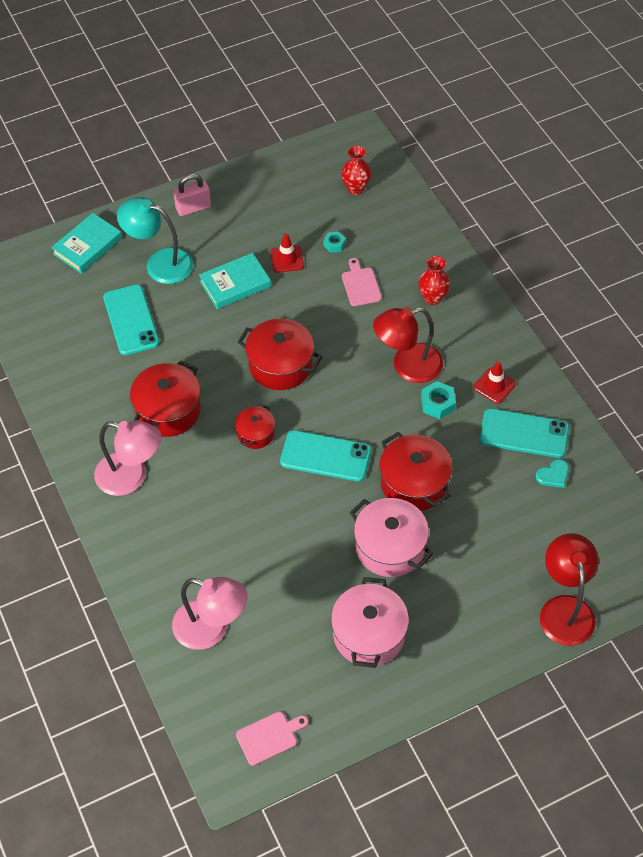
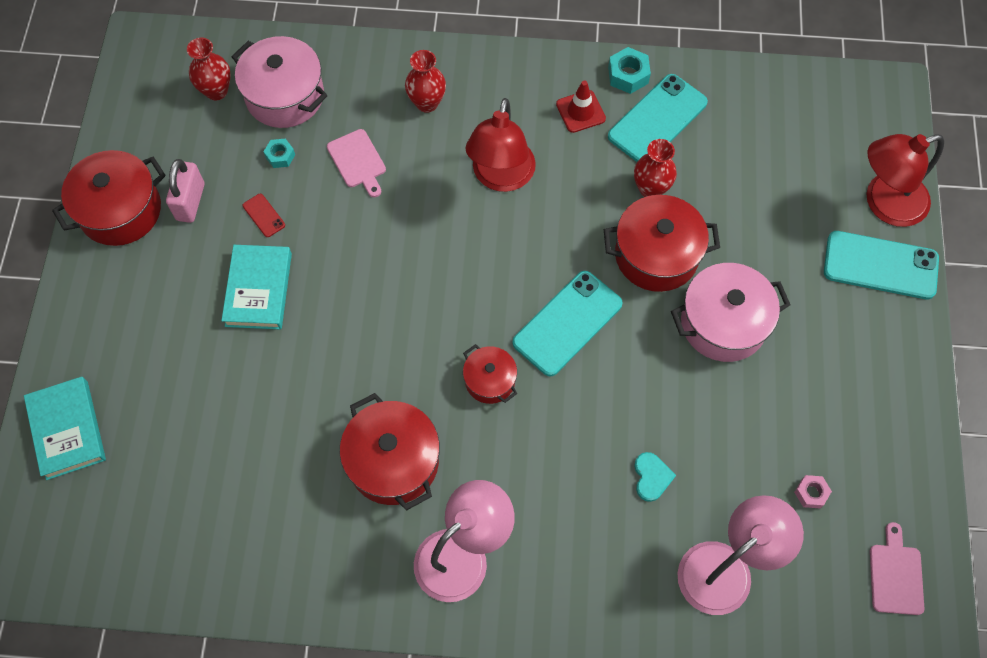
camera: 60 degrees left, 10 degrees up
turquoise phone [103,285,159,355] -> turquoise phone moved to [824,231,939,300]
turquoise lamp [117,197,193,284] -> none
pink padlock [173,174,211,216] -> pink padlock moved to [166,159,204,223]
red pot [238,319,322,390] -> red pot moved to [52,150,166,246]
red traffic cone [270,233,304,273] -> red phone [243,194,285,237]
pink pot [331,577,409,668] -> pink pot moved to [232,36,328,128]
pink cutting board [342,258,382,306] -> pink cutting board turned 135 degrees counterclockwise [327,129,386,197]
turquoise nut [421,381,456,419] -> turquoise nut moved to [608,47,651,94]
turquoise heart [536,459,569,488] -> turquoise heart moved to [634,452,676,502]
red lamp [540,533,598,646] -> red lamp turned 45 degrees counterclockwise [866,134,944,227]
none -> red vase [634,139,677,197]
none -> pink nut [794,475,832,508]

